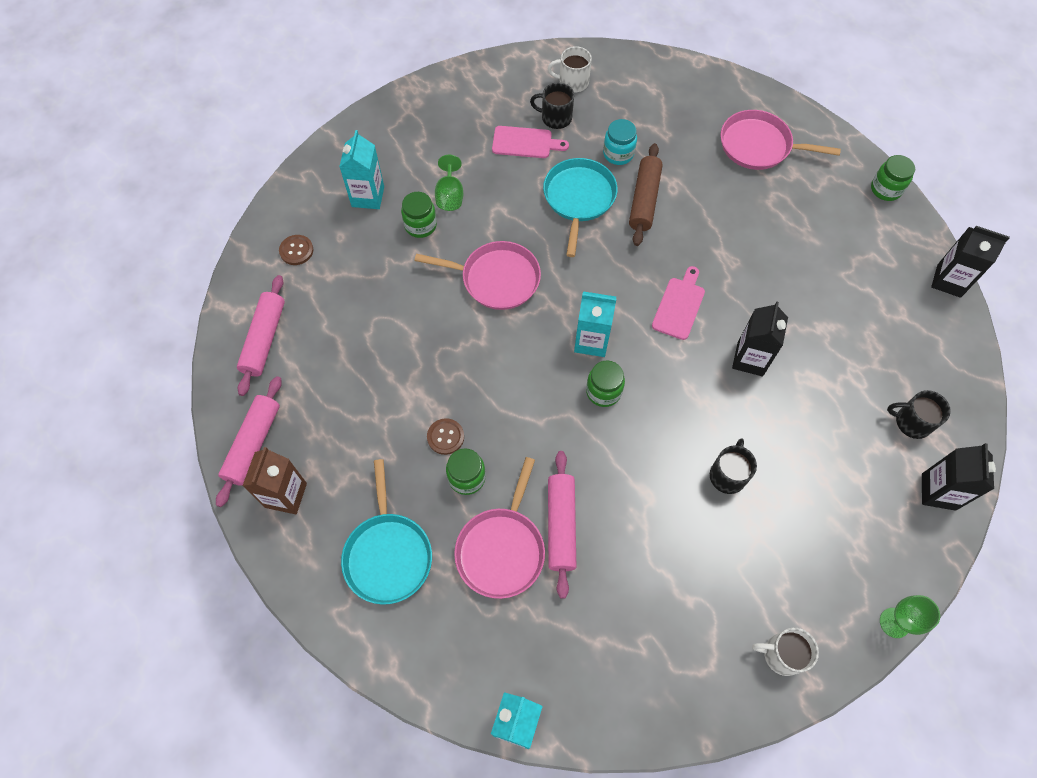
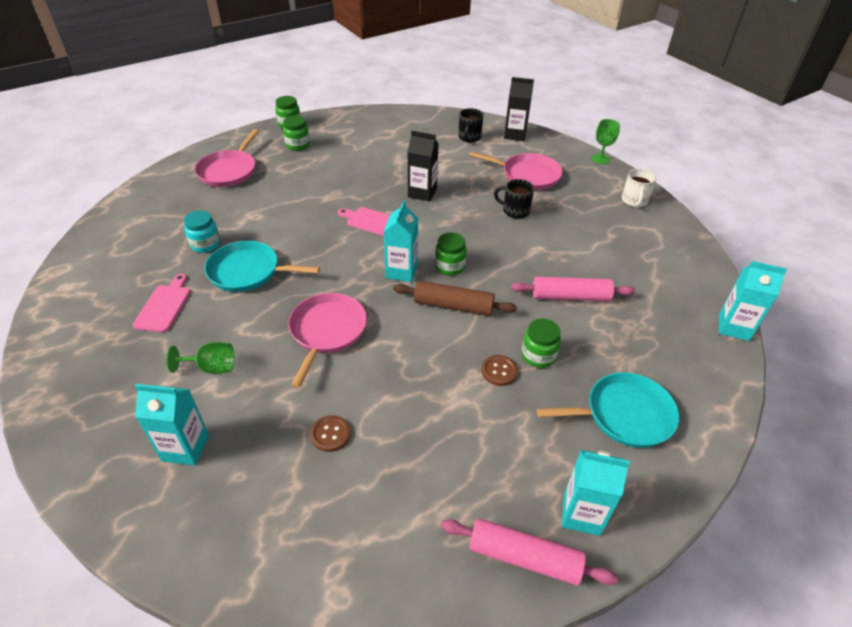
camera: 90 degrees left, 20 degrees down
pink rolling pin [237,275,285,396] -> none
brown carton [243,447,307,514] -> turquoise carton [562,450,630,536]
brown button [279,235,313,265] -> brown button moved to [310,415,351,452]
green jar [401,192,437,238] -> green jar moved to [283,116,310,151]
pink pan [454,457,545,599] -> pink pan moved to [469,152,563,190]
black mug [530,82,574,129] -> none
white mug [548,46,592,92] -> none
brown rolling pin [629,143,663,246] -> brown rolling pin moved to [393,281,517,316]
black carton [931,226,1010,298] -> none

